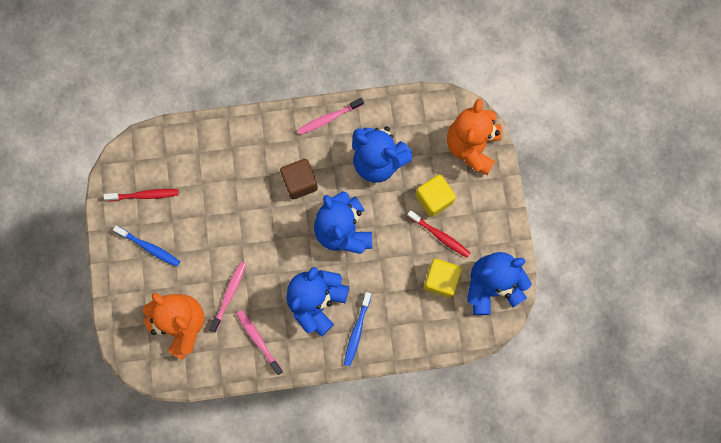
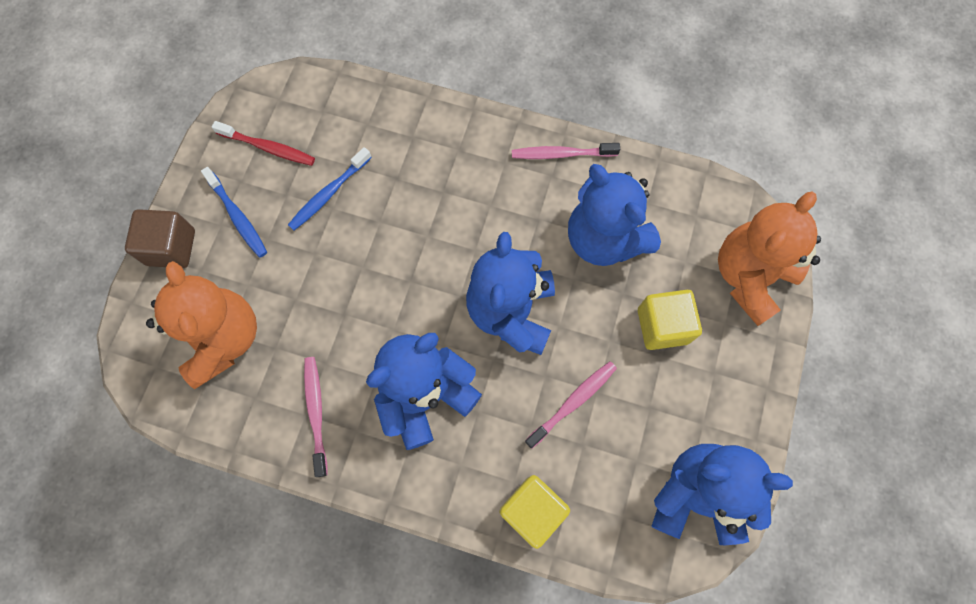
camera: 25 degrees right, 5 degrees down
pink toothbrush [209,262,246,332] -> pink toothbrush moved to [525,361,617,449]
brown cube [280,159,318,199] -> brown cube moved to [125,209,195,268]
blue toothbrush [344,292,371,366] -> blue toothbrush moved to [288,147,372,230]
red toothbrush [407,210,470,258] -> none
yellow cube [424,259,462,298] -> yellow cube moved to [499,475,570,549]

